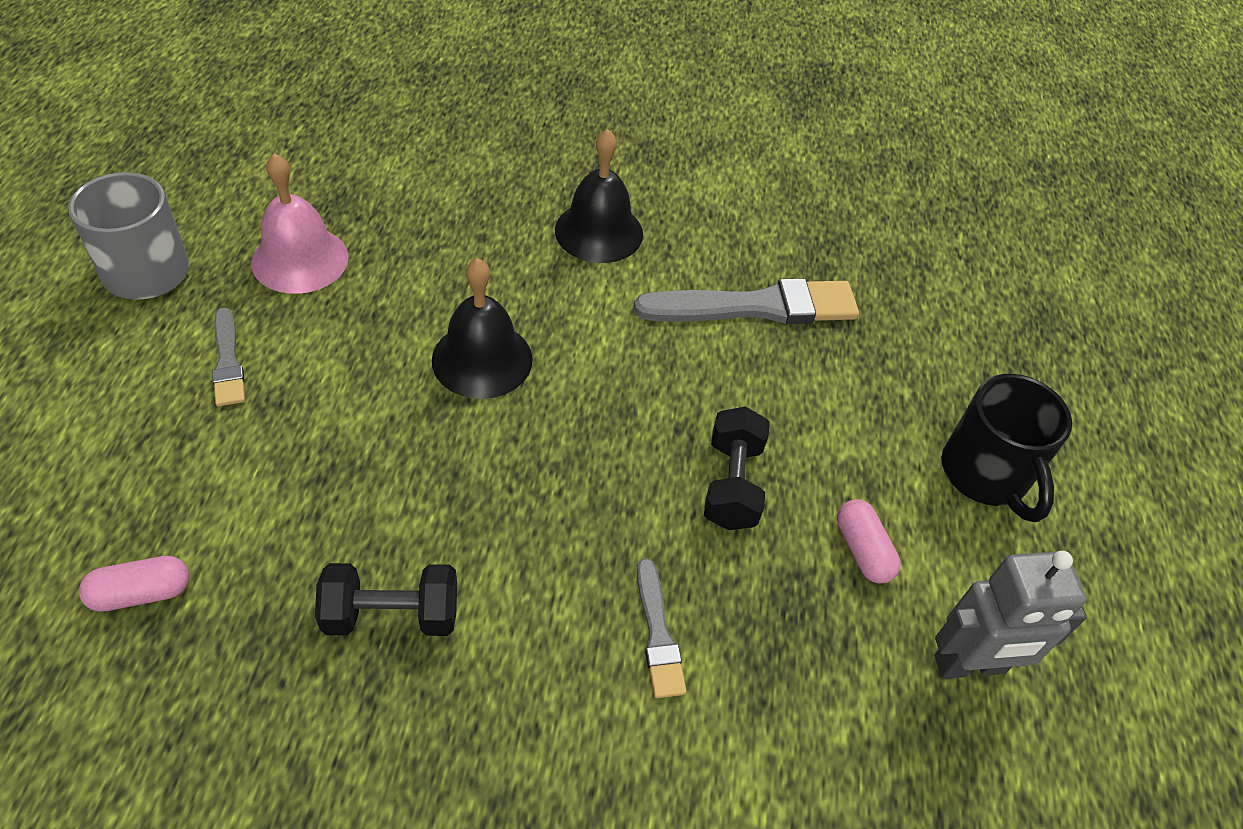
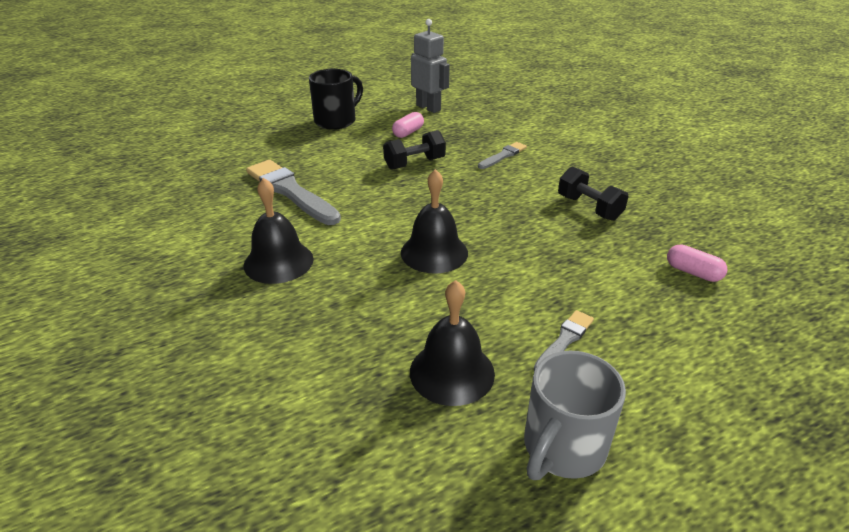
camera: 120 degrees left, 15 degrees down
pink bell [251,153,349,294] -> black bell [410,280,495,406]

